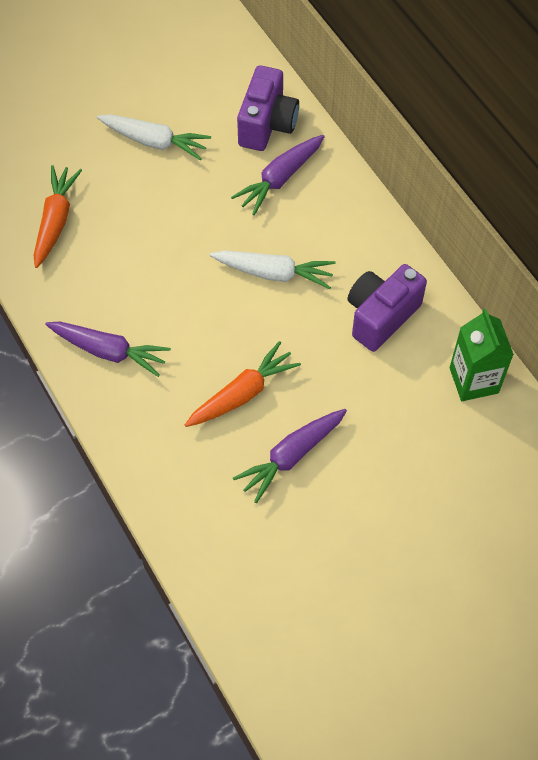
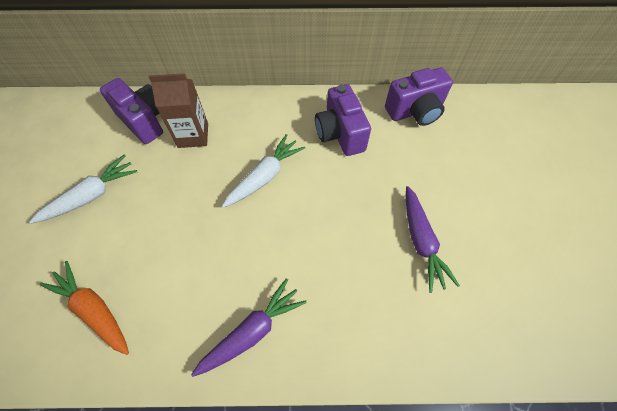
camera: 60 degrees left, 0 degrees up
orange carrot [185,341,301,427] -> none
purple carrot [231,135,325,215] -> brown carton [149,73,208,148]
green carton [449,309,514,401] -> purple camera [385,67,453,126]

